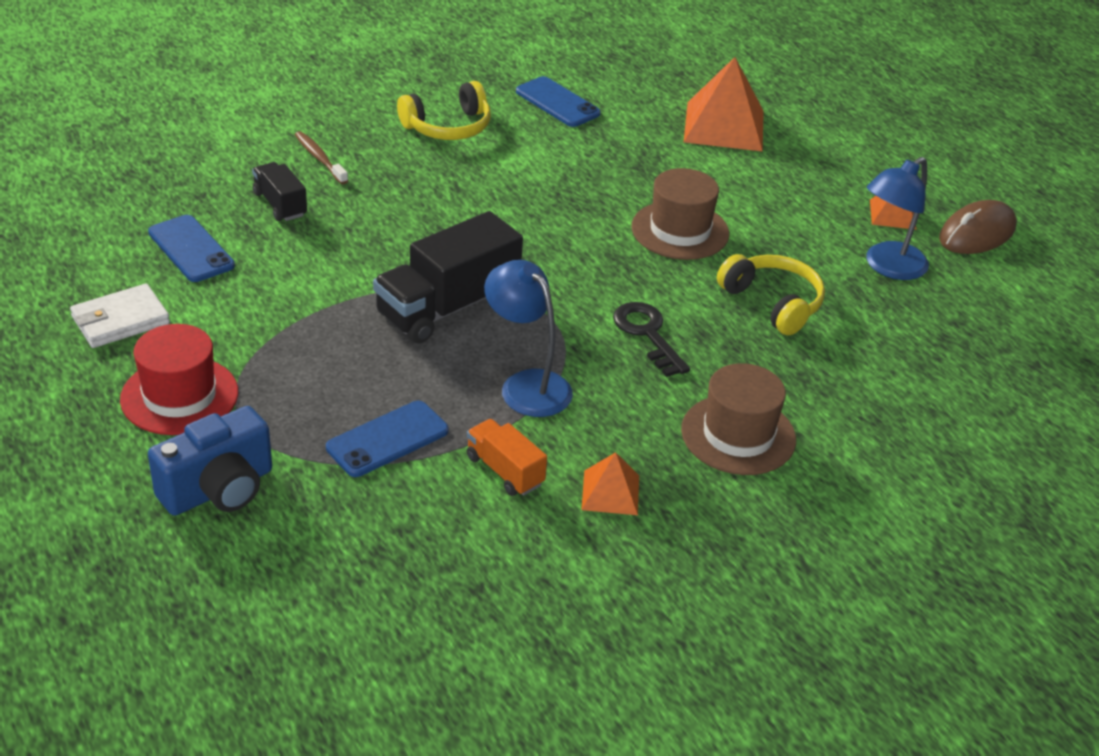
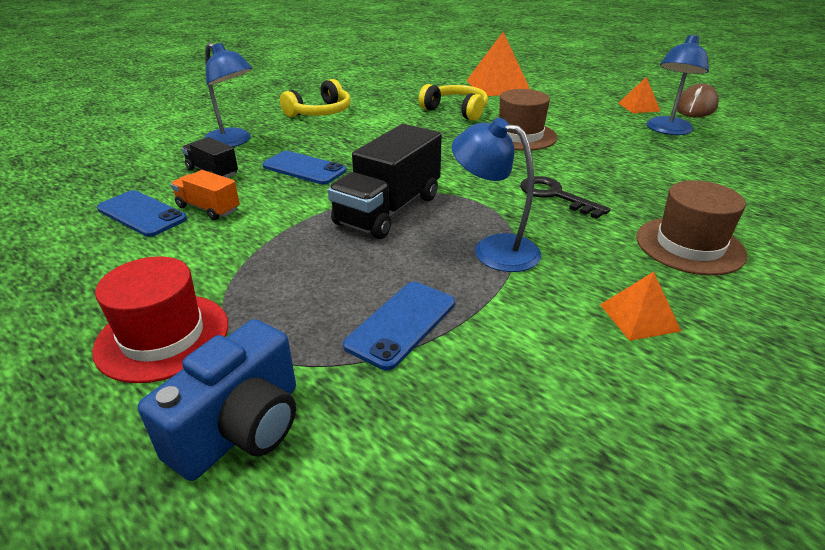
camera: 15 degrees left, 5 degrees down
white wallet [70,284,170,348] -> none
brown toothbrush [295,131,348,184] -> blue lamp [203,43,252,147]
orange truck [467,419,547,496] -> orange truck moved to [171,170,240,220]
blue phone [516,76,601,127] -> blue phone moved to [262,151,346,185]
yellow headphones [717,254,825,335] -> yellow headphones moved to [419,84,488,121]

